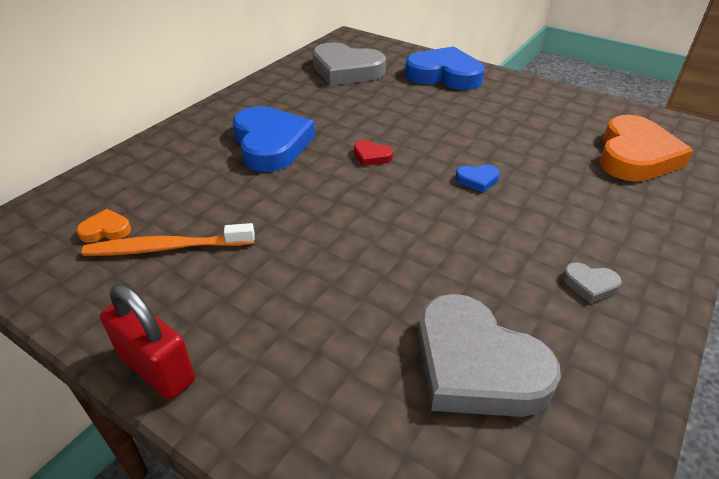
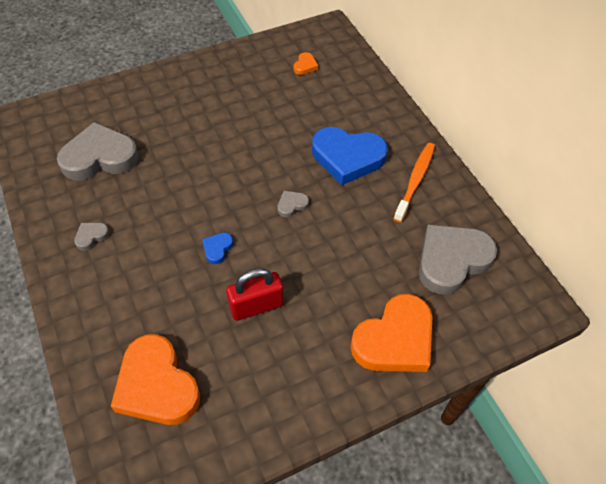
camera: 120 degrees right, 15 degrees up
orange toothbrush [82,223,255,256] -> orange toothbrush moved to [393,143,435,222]
red padlock [100,284,195,400] -> red padlock moved to [226,268,284,321]
red heart [354,140,393,166] -> grey heart [277,191,309,217]
blue heart [405,46,485,90] -> orange heart [350,294,432,372]

